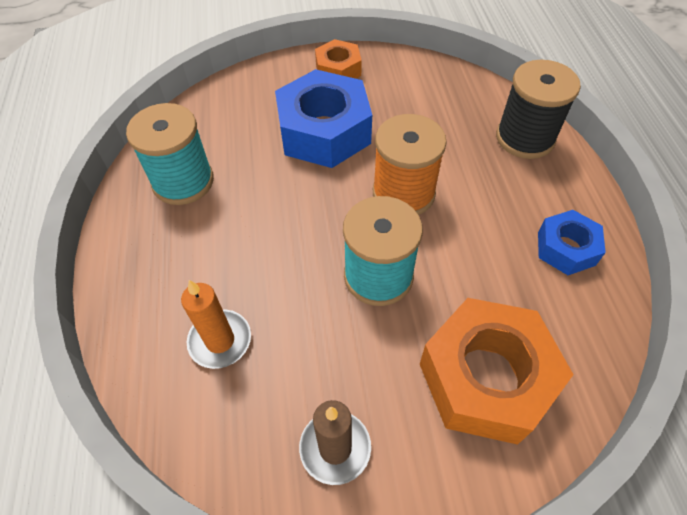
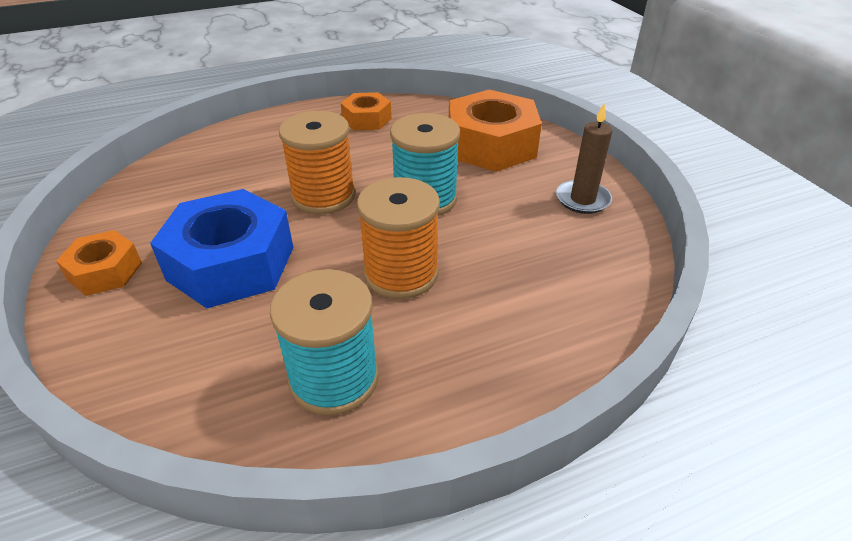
camera: 105 degrees left, 15 degrees down
orange candle [181,280,251,369] -> none
black spool [496,60,581,159] -> none
blue nut [538,210,606,275] -> orange nut [341,92,392,130]
none -> orange spool [357,177,440,299]

